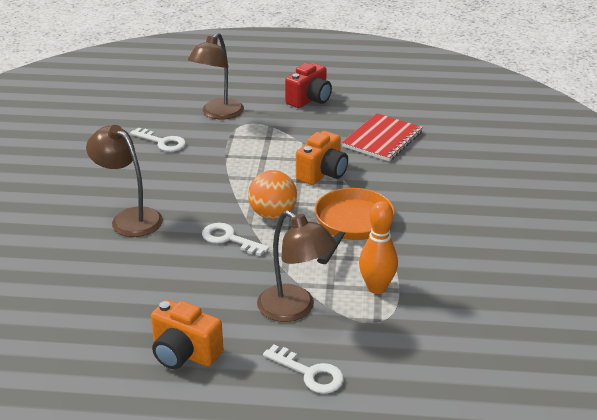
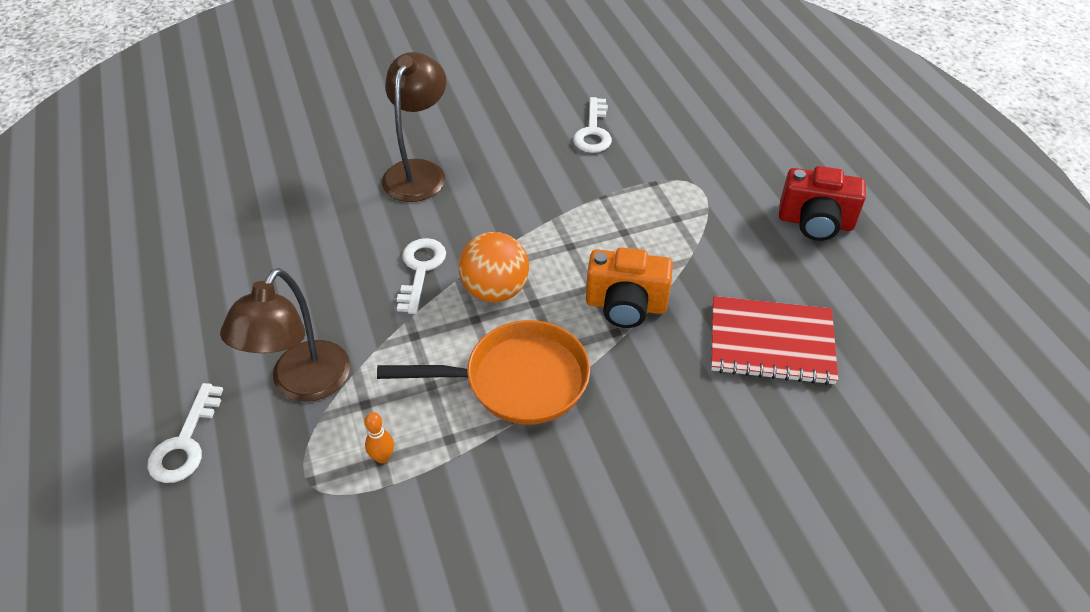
camera: 65 degrees right, 15 degrees up
orange camera [151,300,223,369] -> none
brown lamp [188,33,244,120] -> none
orange bowling pin [359,201,398,294] -> orange bowling pin [364,412,394,463], size x0.50

